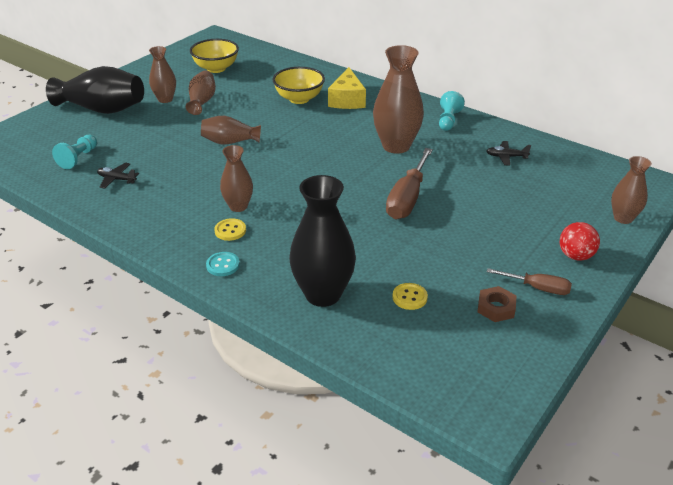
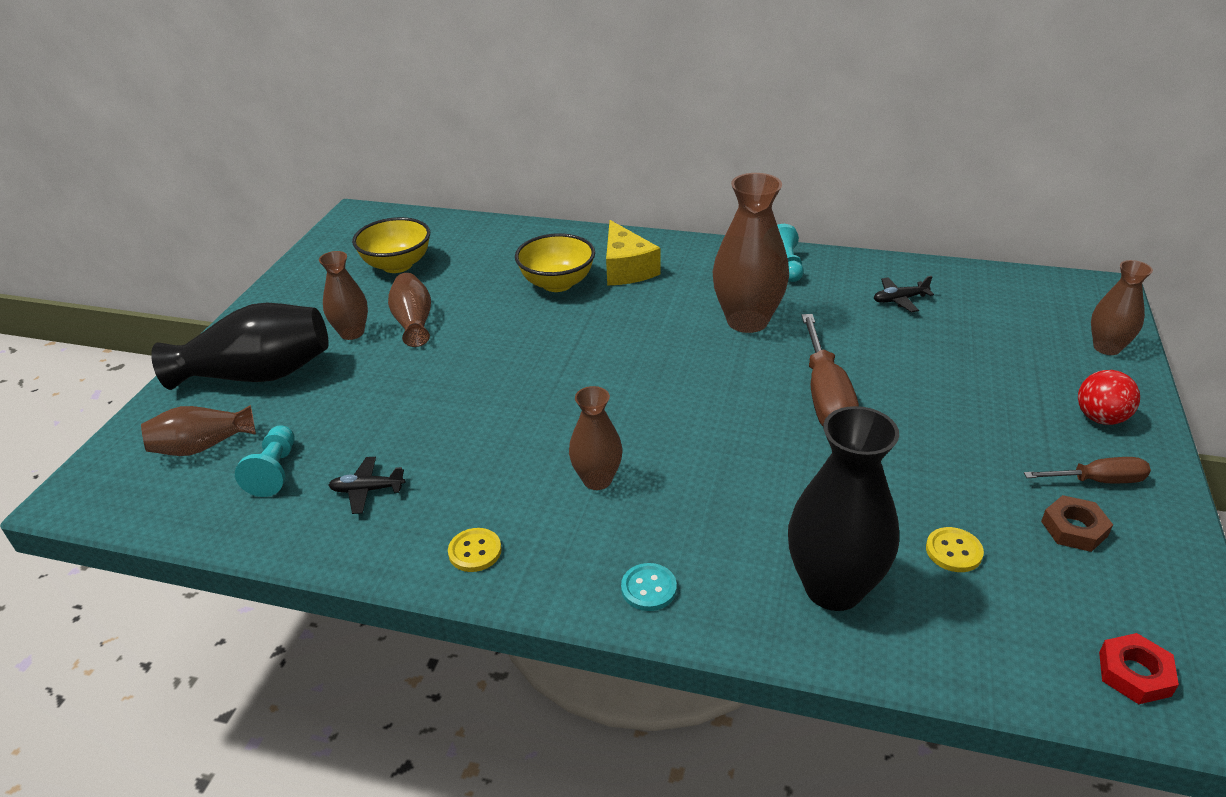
camera: 20 degrees left, 0 degrees up
brown vase [201,116,261,145] -> brown vase moved to [141,405,256,456]
yellow button [214,218,246,241] -> yellow button moved to [448,528,502,572]
none -> red nut [1099,633,1179,704]

